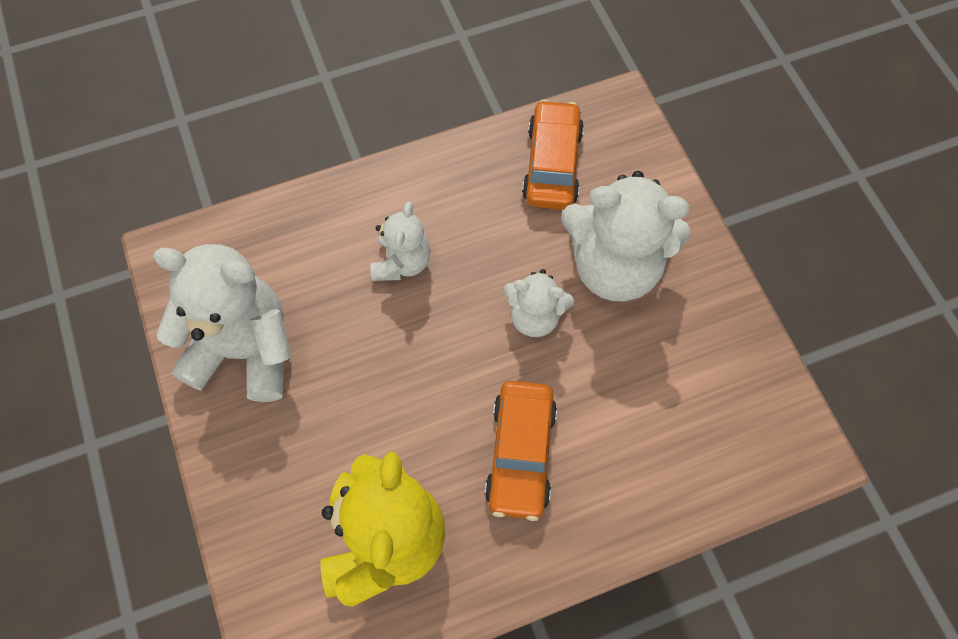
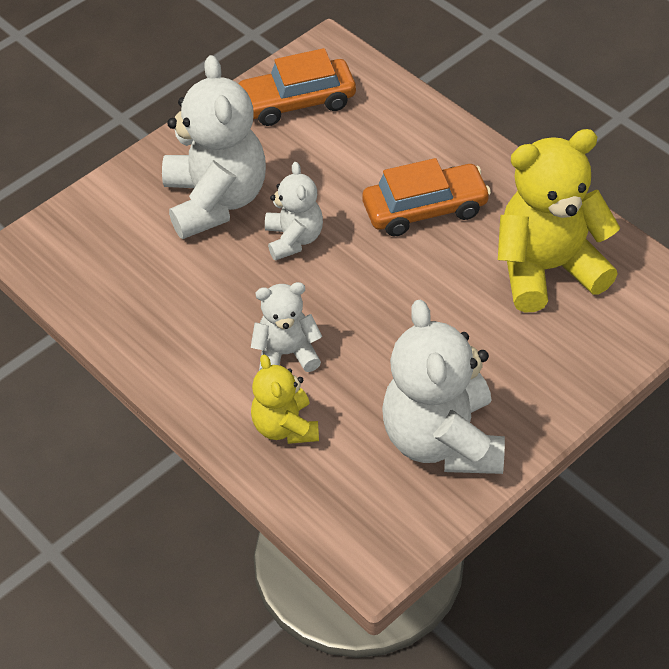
camera: 110 degrees left, 15 degrees down
orange car [522,99,584,210] -> orange car moved to [238,48,356,126]
none -> yellow teddy bear [251,354,319,444]

